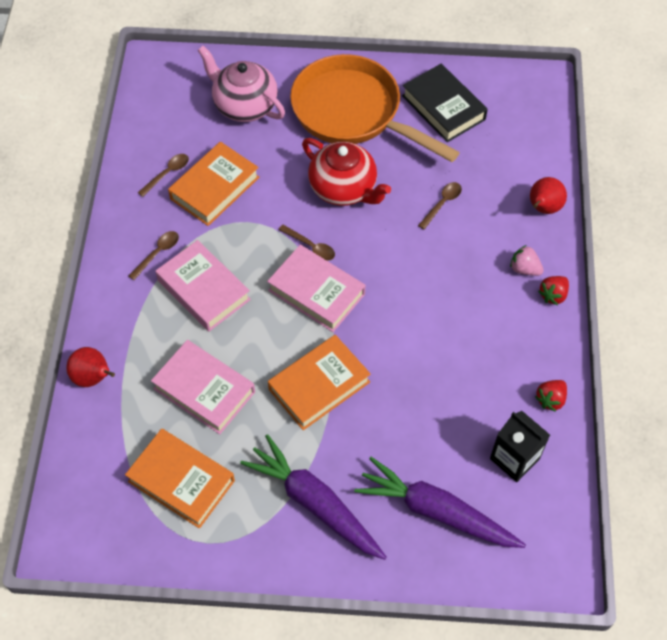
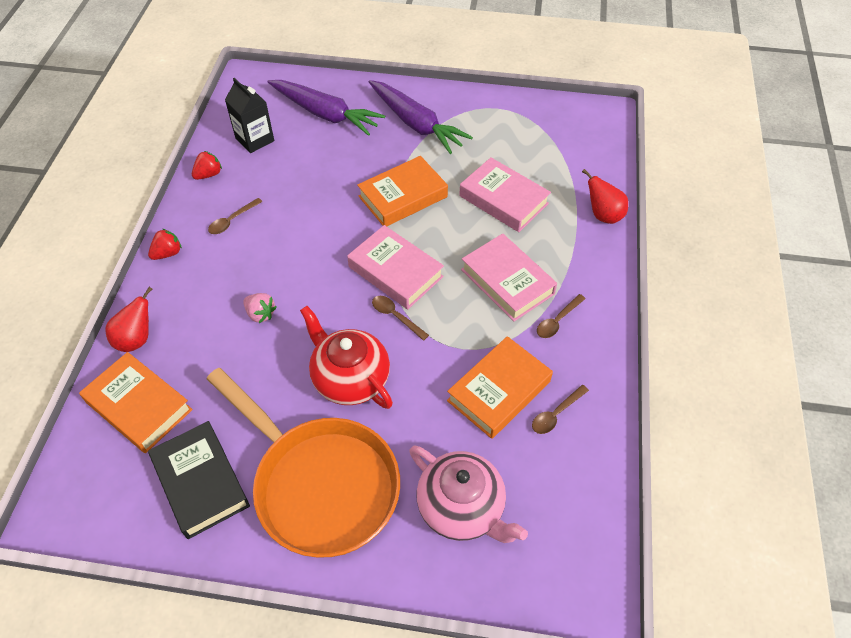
camera: 175 degrees left, 5 degrees down
orange book [125,429,235,529] -> orange book moved to [79,352,193,453]
brown spoon [418,182,462,230] -> brown spoon moved to [208,198,263,234]
pink strawberry [510,245,544,276] -> pink strawberry moved to [243,293,277,323]

